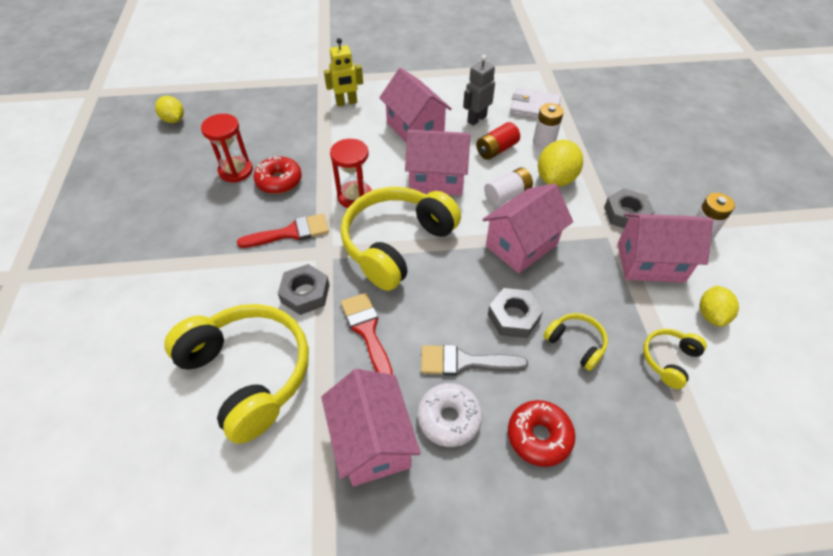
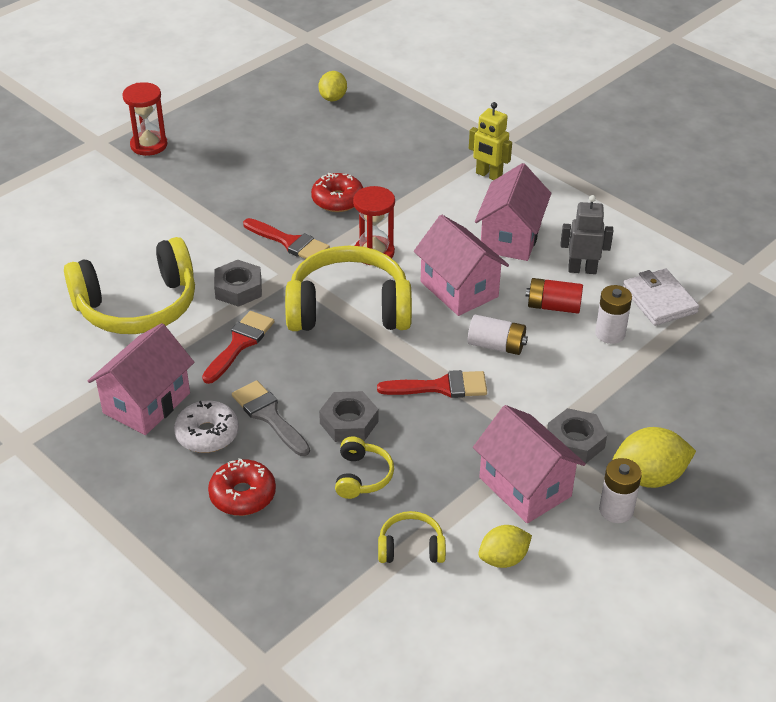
camera: 50 degrees right, 10 degrees down
yellow headphones [164,304,309,444] -> yellow headphones turned 60 degrees clockwise [64,237,195,334]
red hourglass [201,114,253,182] -> red hourglass moved to [122,82,168,156]
pink house [482,183,573,273] -> red brush [377,370,487,398]
yellow lemon [538,140,583,187] -> yellow lemon moved to [613,427,696,488]

